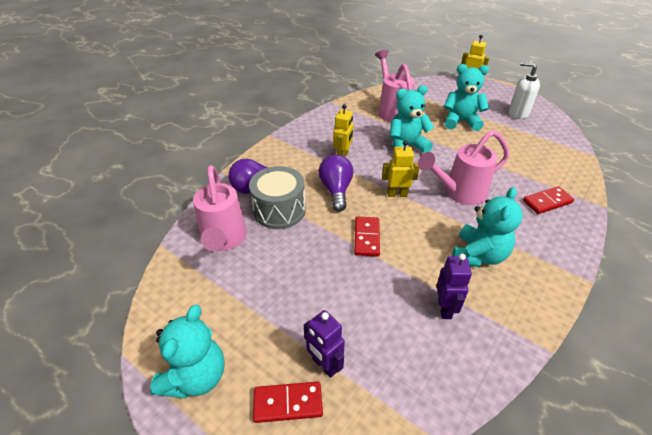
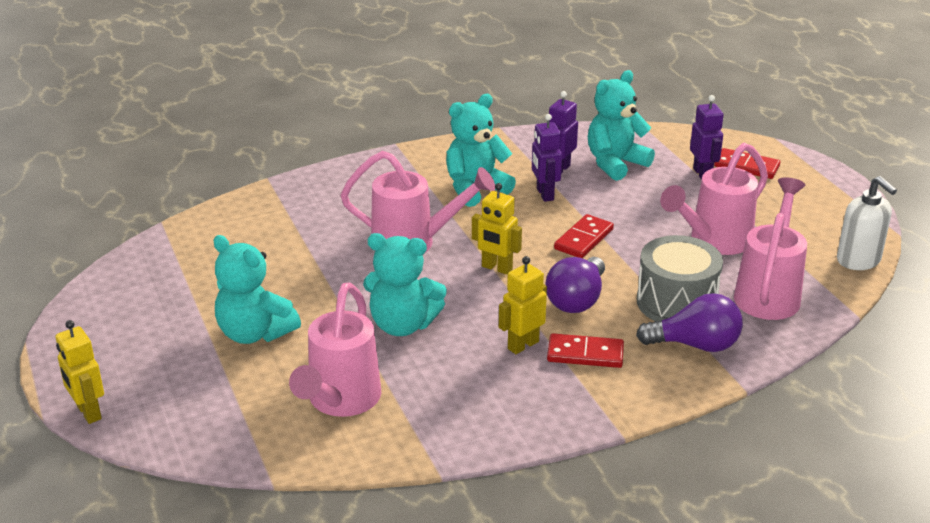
camera: 150 degrees left, 10 degrees down
turquoise teddy bear [150,305,225,398] -> turquoise teddy bear moved to [588,70,655,181]
white soap dispenser [509,62,540,119] -> white soap dispenser moved to [837,176,897,270]
red domino [523,186,574,214] -> red domino moved to [547,333,624,368]
none -> purple robot [532,114,562,202]
none -> pink watering can [660,143,768,255]

